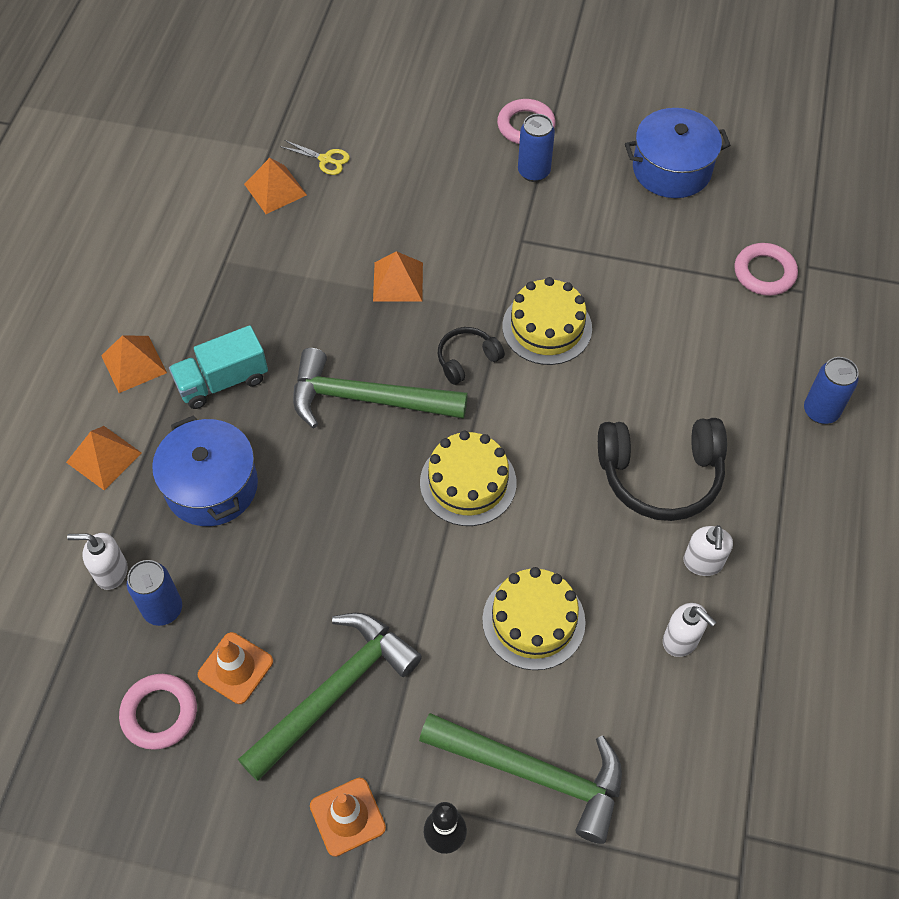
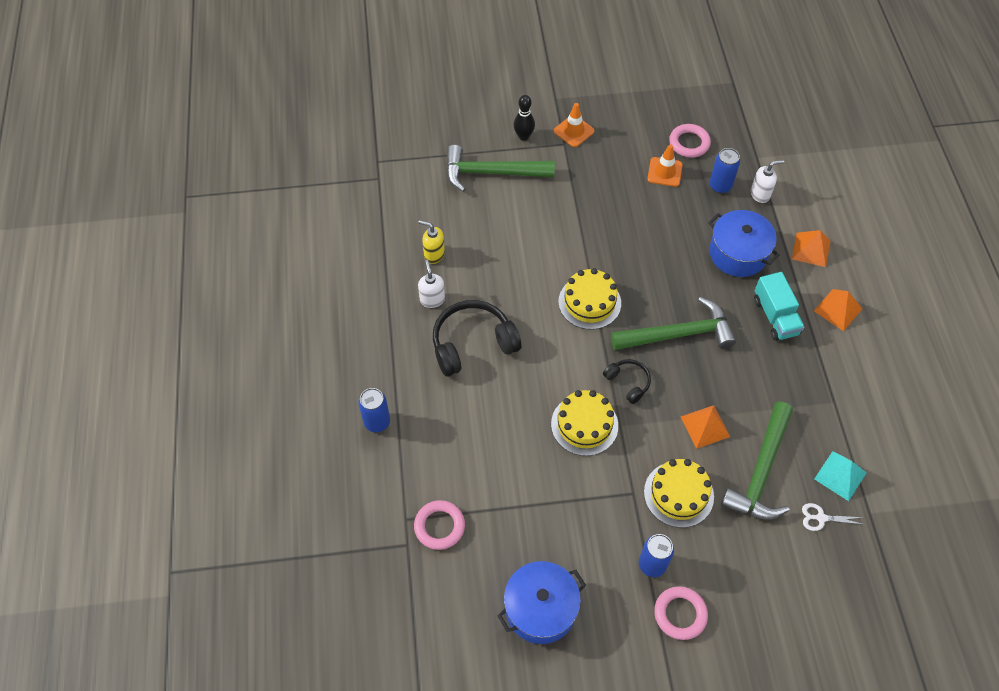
camera: 160 degrees right, 0 degrees up
turquoise truck [169,325,268,409] -> turquoise truck turned 120 degrees clockwise [754,272,805,341]
green hammer [238,613,422,781] -> green hammer moved to [721,402,793,520]
orange pyramid [244,158,307,214] -> turquoise pyramid [815,451,867,501]
yellow scissors [280,140,350,175] -> white scissors [802,503,865,531]
black headphones [438,327,505,385] -> black headphones turned 75 degrees counterclockwise [603,359,651,404]
yellow cake [482,567,586,670] -> yellow cake moved to [644,459,714,528]
white soap dispenser [663,603,716,657] -> yellow soap dispenser [418,220,445,264]

